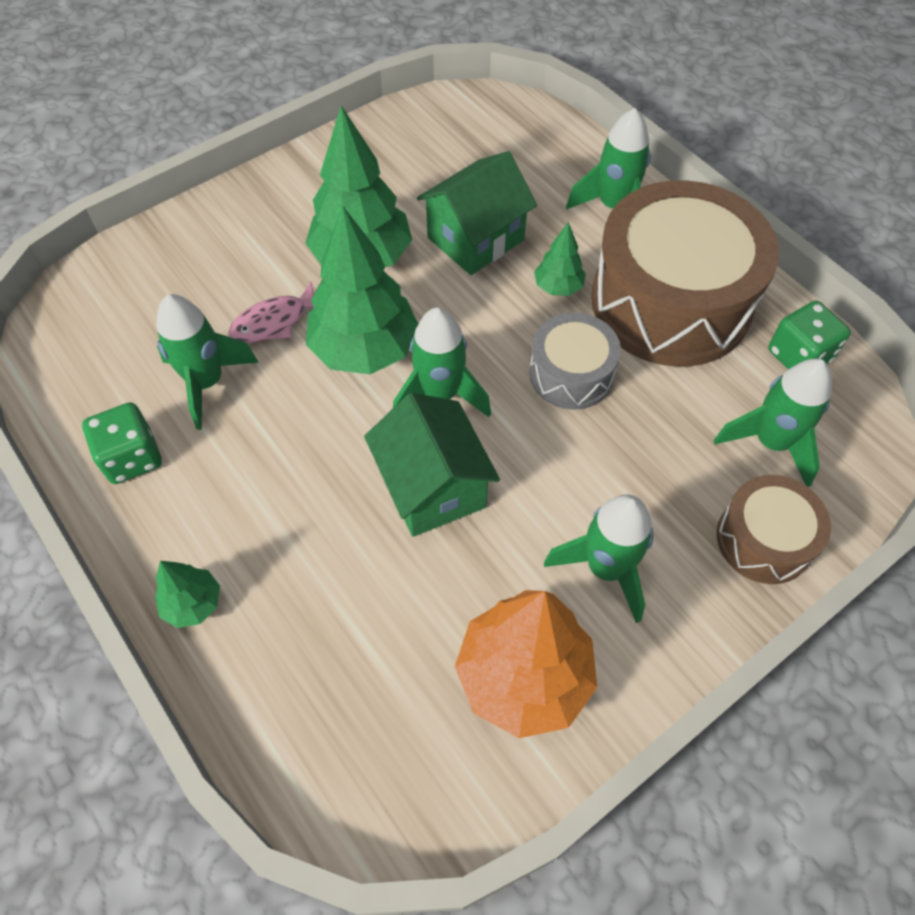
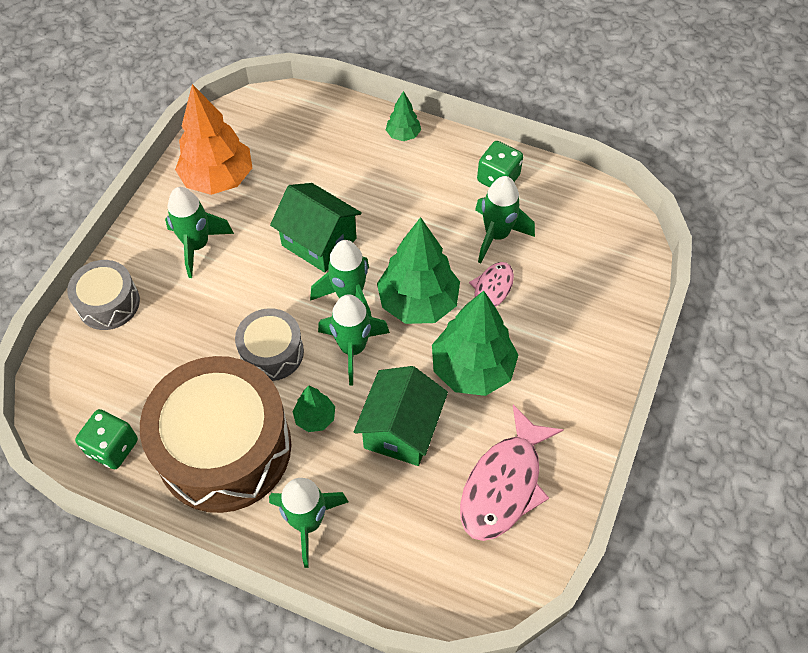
camera: 150 degrees right, 0 degrees up
green rocket [714,358,832,487] -> green rocket moved to [318,294,390,386]
brown drum [717,475,831,584] -> grey drum [67,260,140,330]
none -> pink fish [460,405,564,541]

